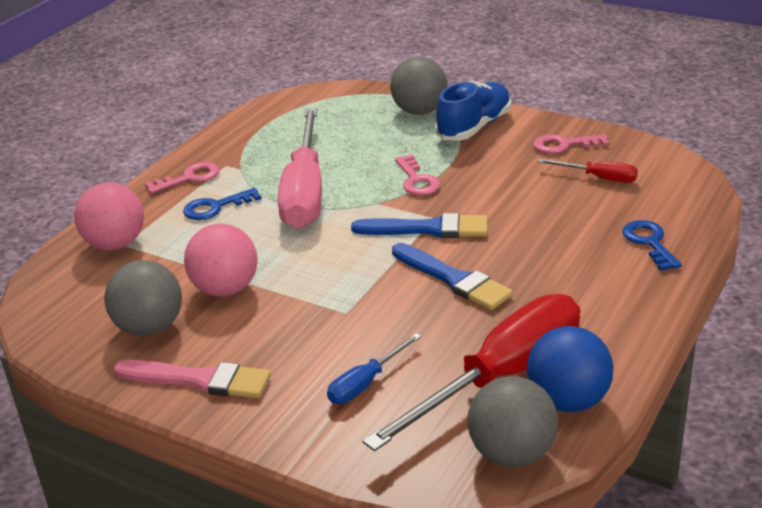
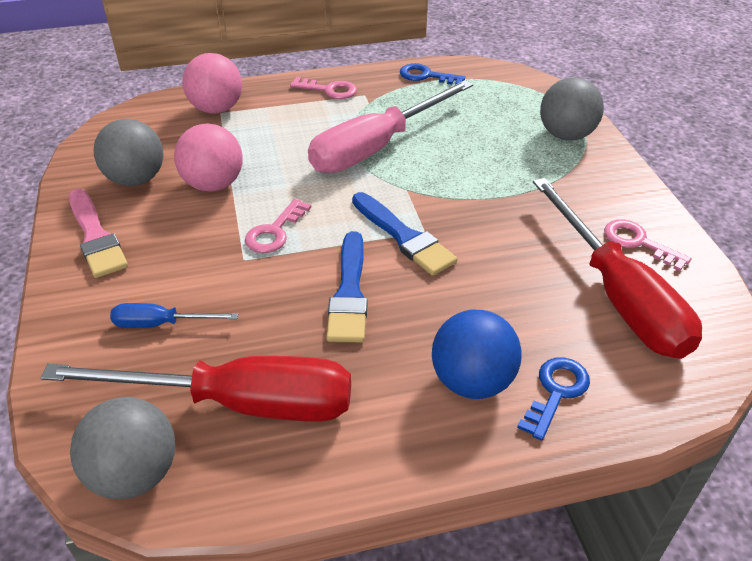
camera: 45 degrees right, 10 degrees up
blue key [183,188,262,220] -> blue key moved to [400,63,465,85]
pink key [395,155,441,195] -> pink key moved to [245,199,311,253]
blue shoe [435,81,511,141] -> none
blue ball [527,326,614,412] -> blue ball moved to [432,310,522,399]
red screwdriver [538,159,638,183] -> red screwdriver [533,178,702,359], size x2.21

